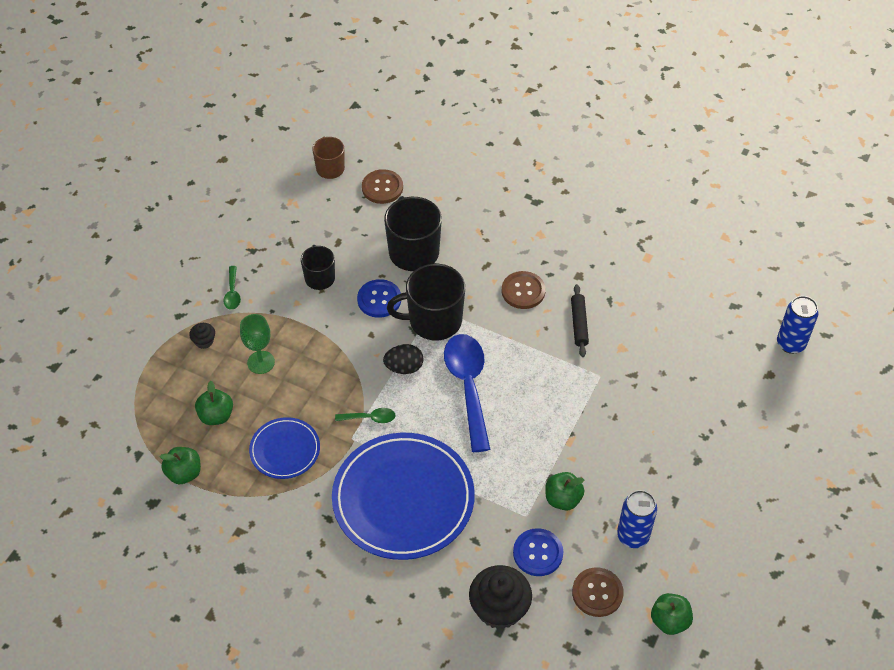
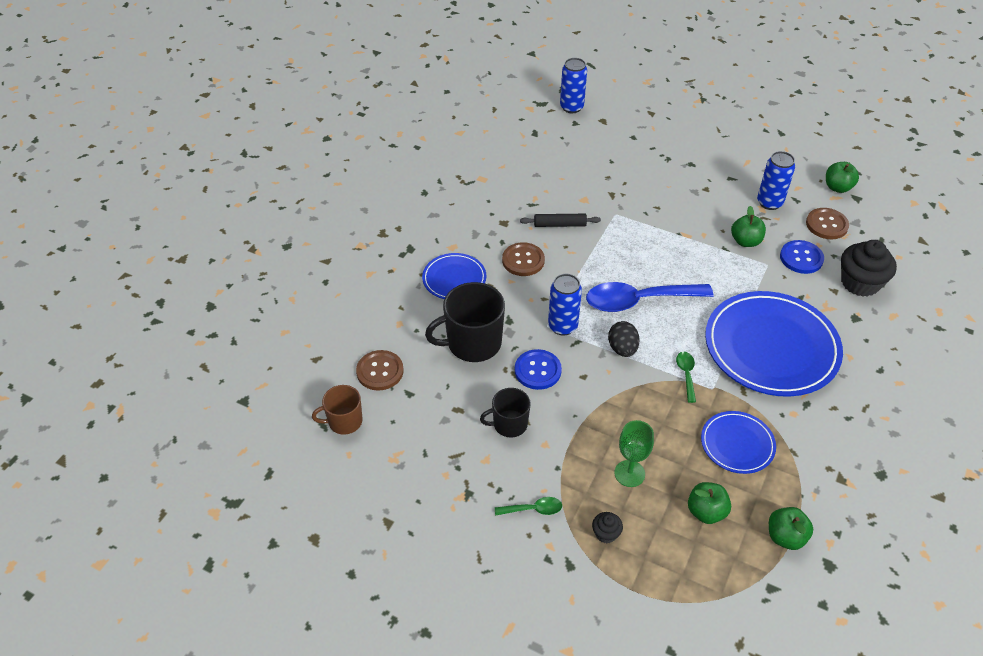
camera: 90 degrees left, 5 degrees down
black mug [387,264,465,340] -> blue can [548,274,582,336]
none -> blue plate [422,253,486,299]

